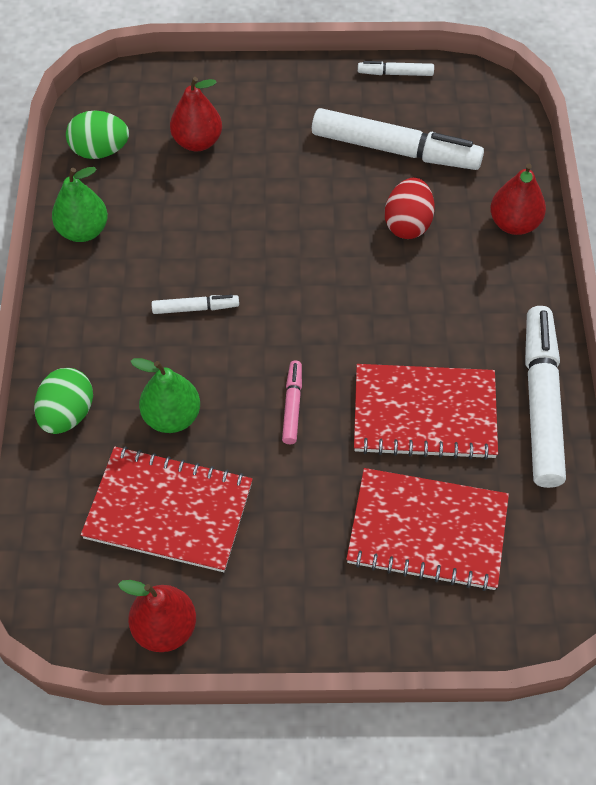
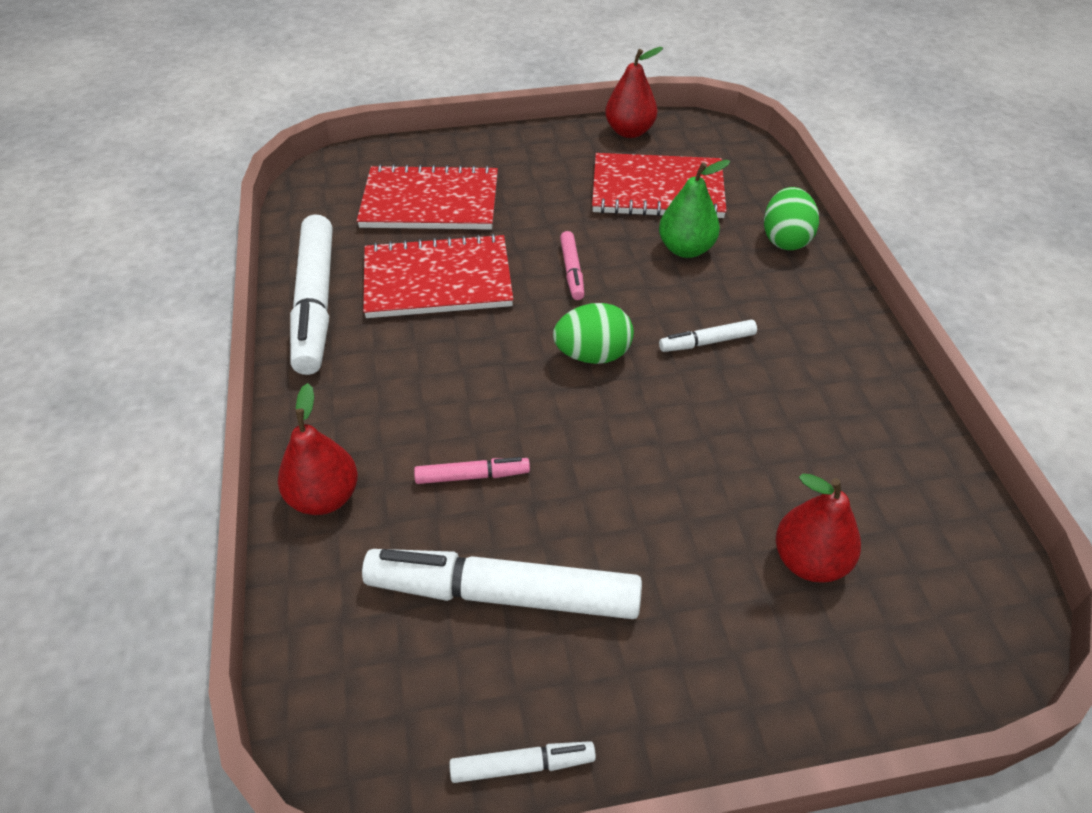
camera: 170 degrees right, 10 degrees down
green pear [52,167,108,242] -> none
green egg [66,111,129,159] -> green egg moved to [553,303,634,364]
red egg [385,178,435,239] -> pink marker [414,457,530,484]

